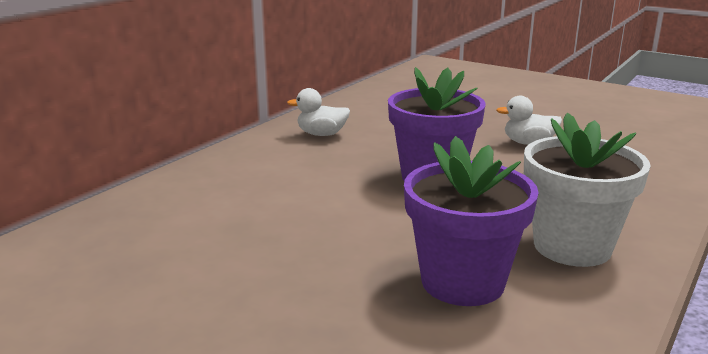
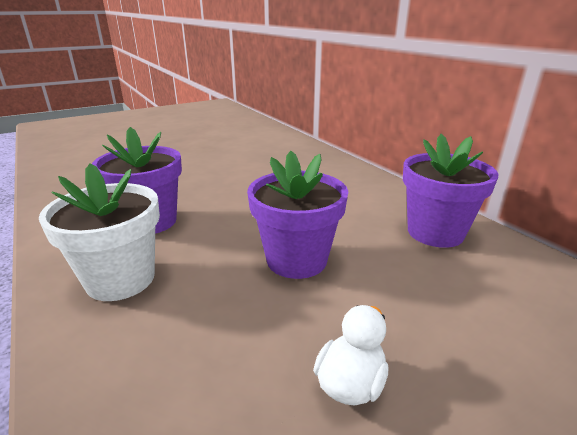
camera: 115 degrees right, 5 degrees up
white duck [287,88,350,136] -> purple flower pot [403,134,498,248]

